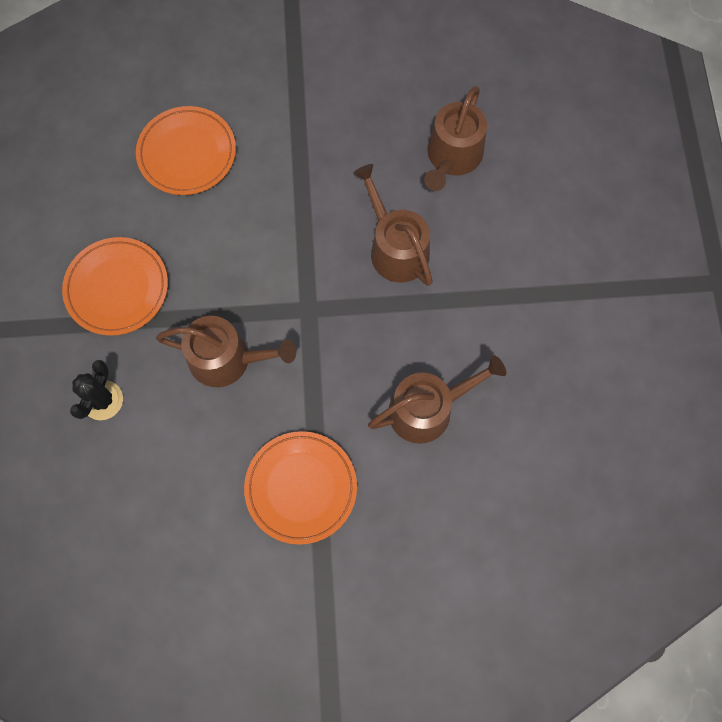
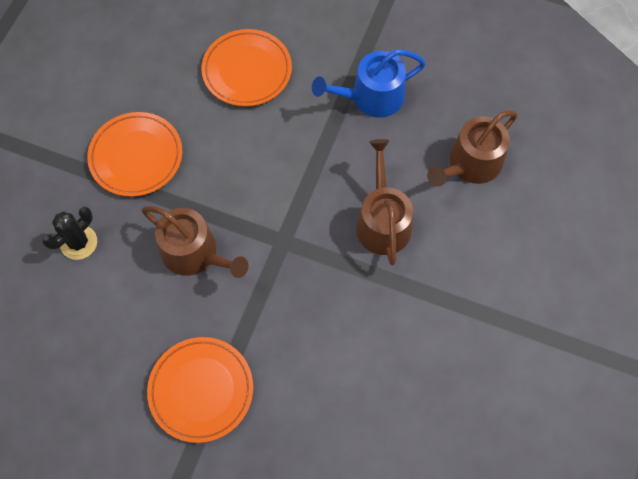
camera: 25 degrees right, 5 degrees down
brown watering can [368,355,506,444] -> none
none -> blue watering can [312,50,426,118]

